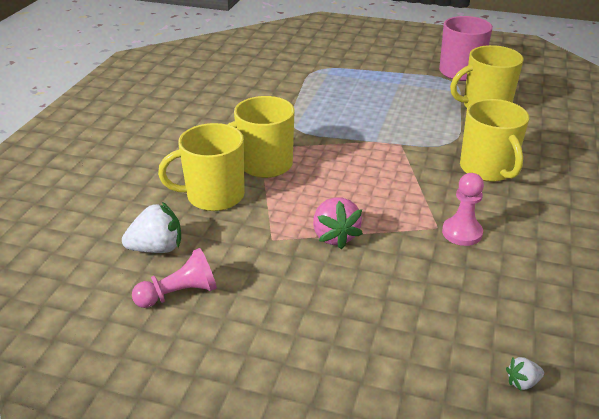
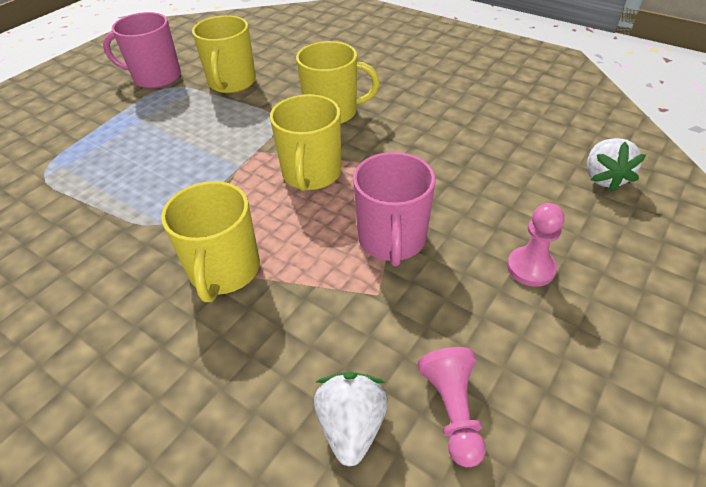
camera: 70 degrees left, 10 degrees up
yellow mug [158,123,245,211] -> yellow mug moved to [270,94,341,191]
pink strawberry [313,198,363,249] -> pink mug [353,152,435,266]
pink pawn [442,173,484,246] -> pink pawn moved to [507,203,564,287]
white strawberry [506,357,544,391] -> white strawberry [587,138,646,192], size x1.95

